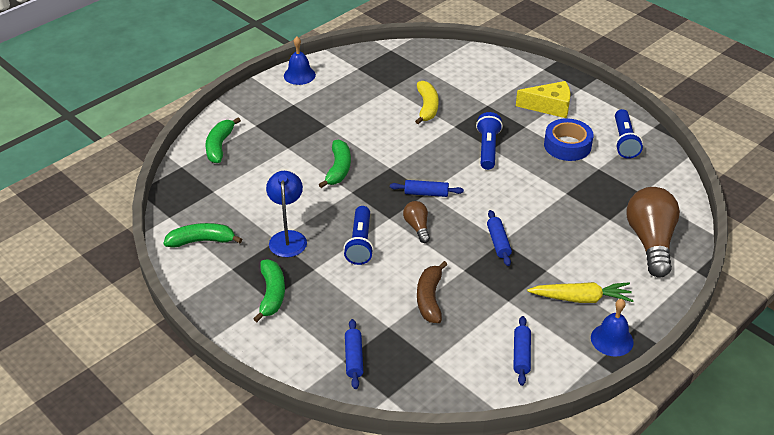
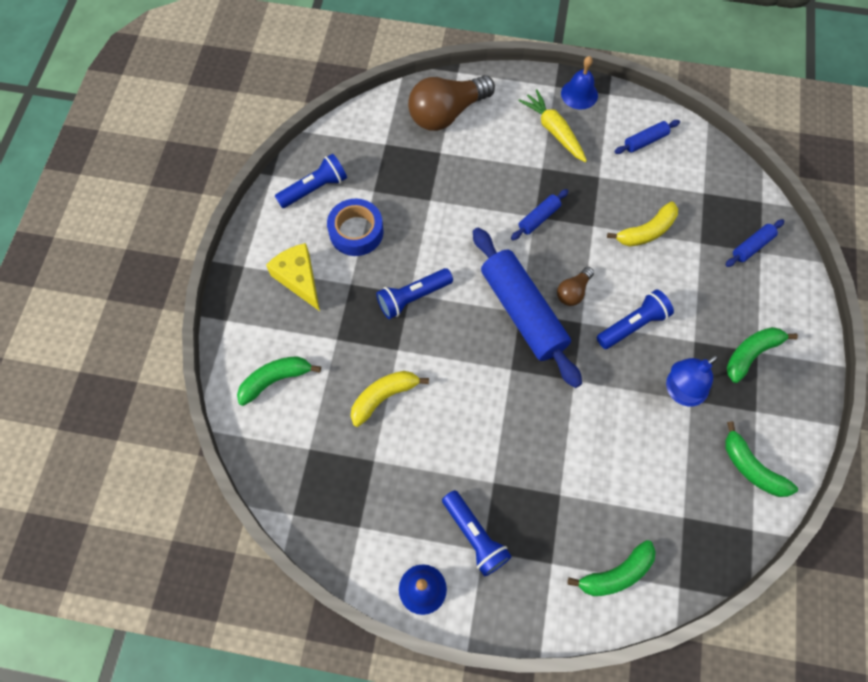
camera: 125 degrees left, 25 degrees up
green banana [319,139,351,188] -> green banana moved to [237,356,321,406]
blue rolling pin [390,180,464,197] -> blue rolling pin [473,227,582,388], size x2.27
brown banana [417,261,447,323] -> yellow banana [607,201,678,246]
none -> blue flashlight [442,490,512,577]

